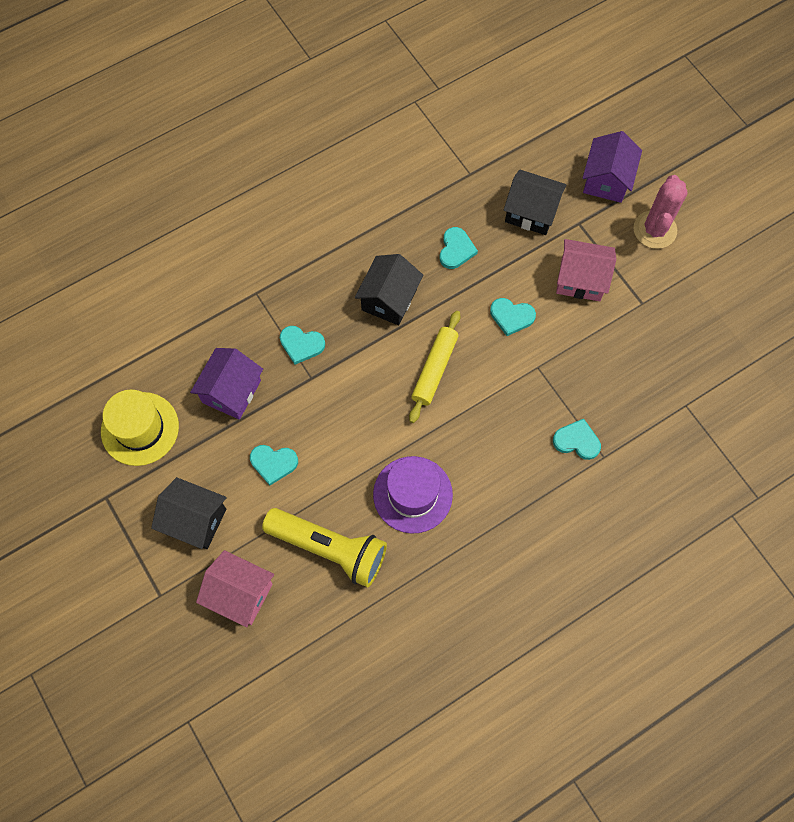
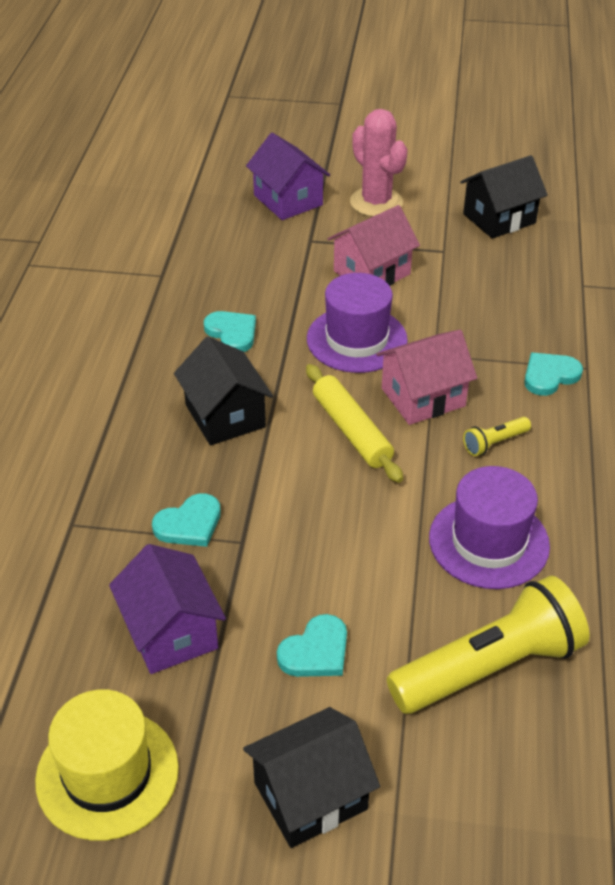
camera: 50 degrees left, 25 degrees down
pink house [196,550,274,627] -> pink house moved to [377,330,477,425]
turquoise heart [490,298,536,336] -> purple hat [307,273,408,373]
black house [504,169,566,235] -> black house moved to [460,155,548,239]
none -> yellow flashlight [463,417,531,456]

